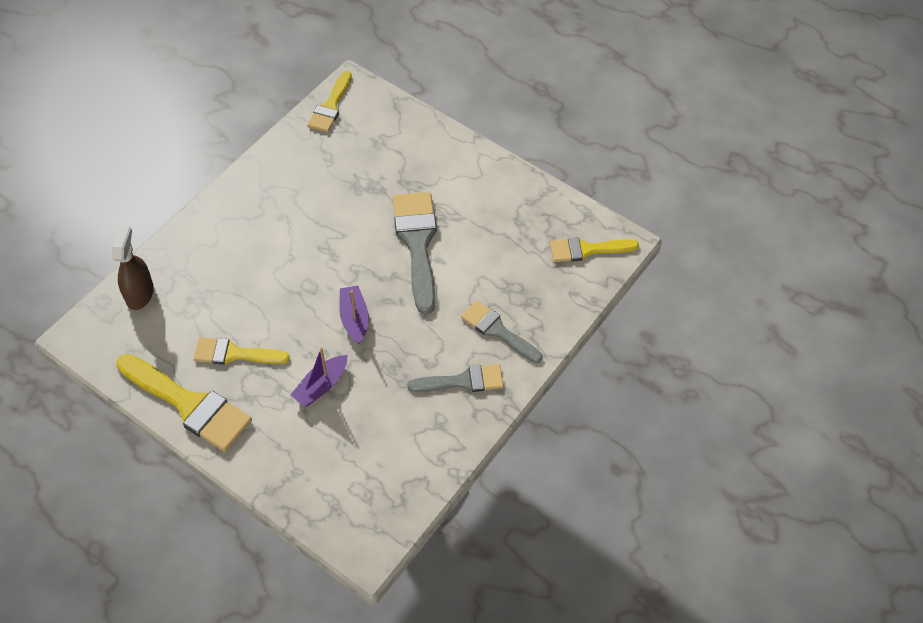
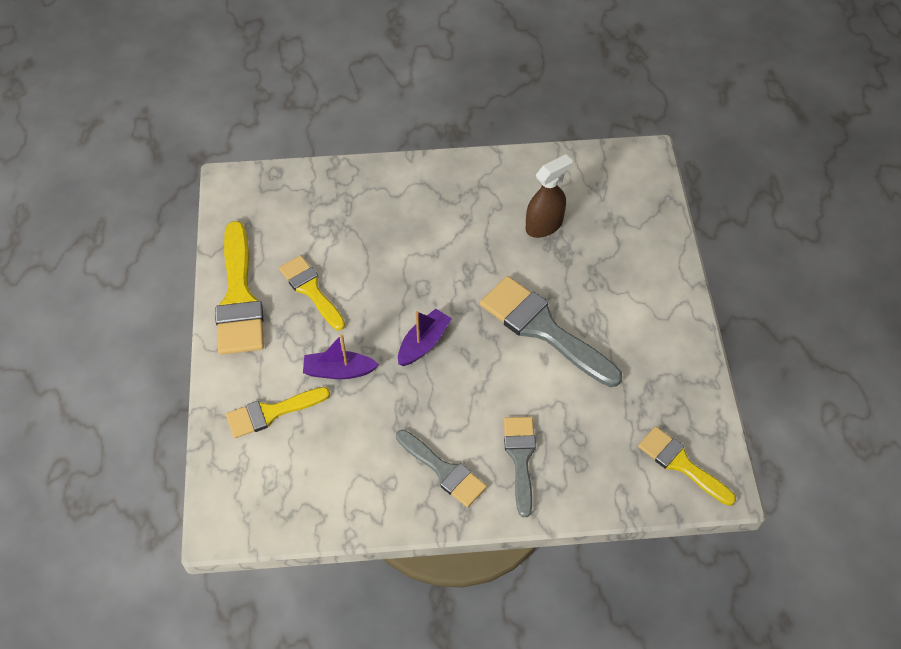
camera: 50 degrees right, 0 degrees up
brown spray bottle [112,225,154,310] -> brown spray bottle moved to [526,154,572,238]
yellow brush [307,71,352,132] -> yellow brush moved to [226,387,330,438]
grey brush [393,192,437,314] -> grey brush turned 90 degrees counterclockwise [480,276,622,387]

